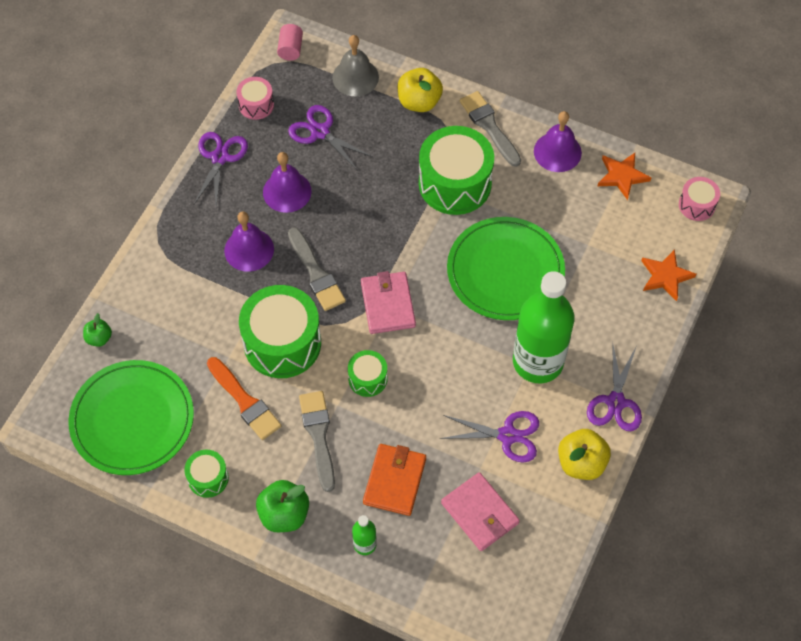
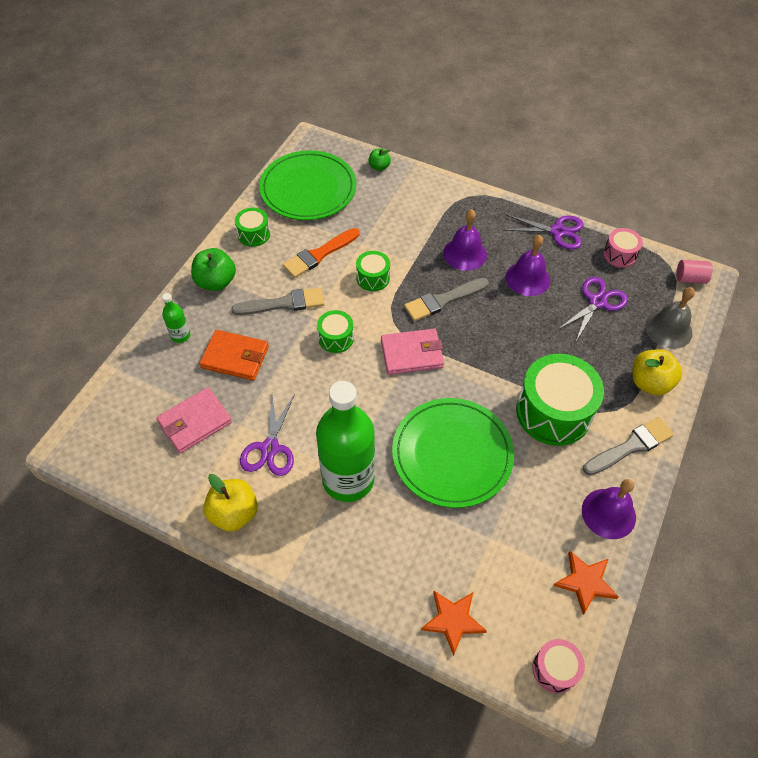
camera: 90 degrees right, 5 degrees down
green drum [239,285,321,378] -> green drum [356,251,390,291], size x0.50
purple scissors [587,341,642,431] -> none

